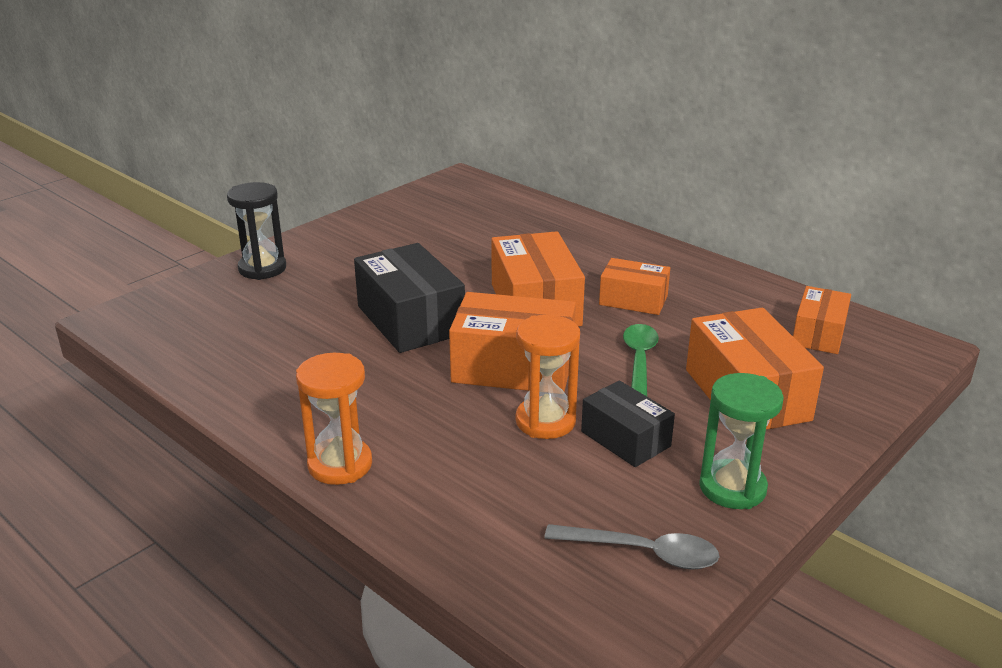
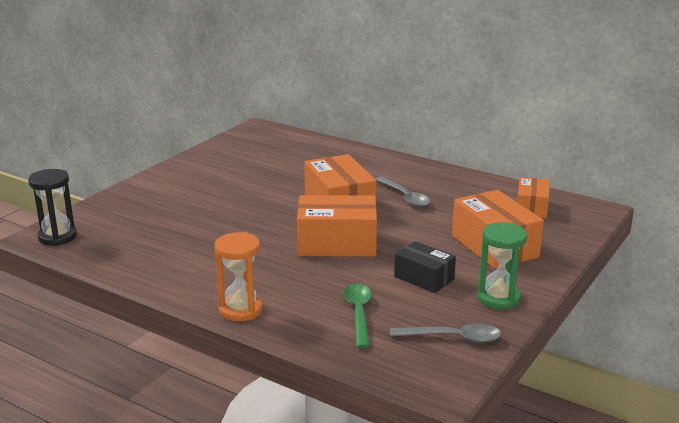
camera: 10 degrees left, 5 degrees down
black hourglass [227,182,286,280] -> black hourglass moved to [28,169,77,246]
black box [354,243,465,353] -> none
orange hourglass [516,315,580,439] -> none
orange box [599,258,670,315] -> grey spoon [376,177,430,207]
green spoon [623,324,659,396] -> green spoon moved to [344,284,372,348]

